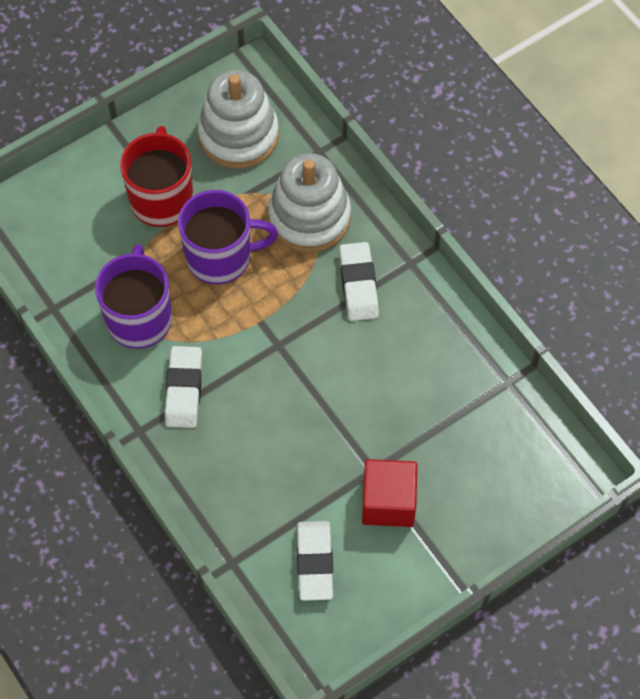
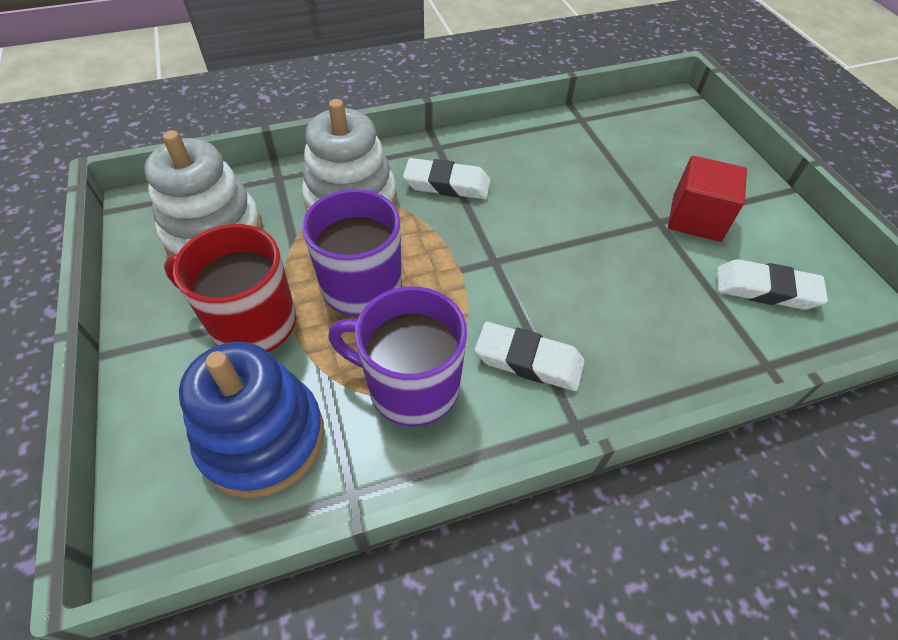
camera: 75 degrees left, 10 degrees down
none -> blue stacking toy [179,342,324,498]

